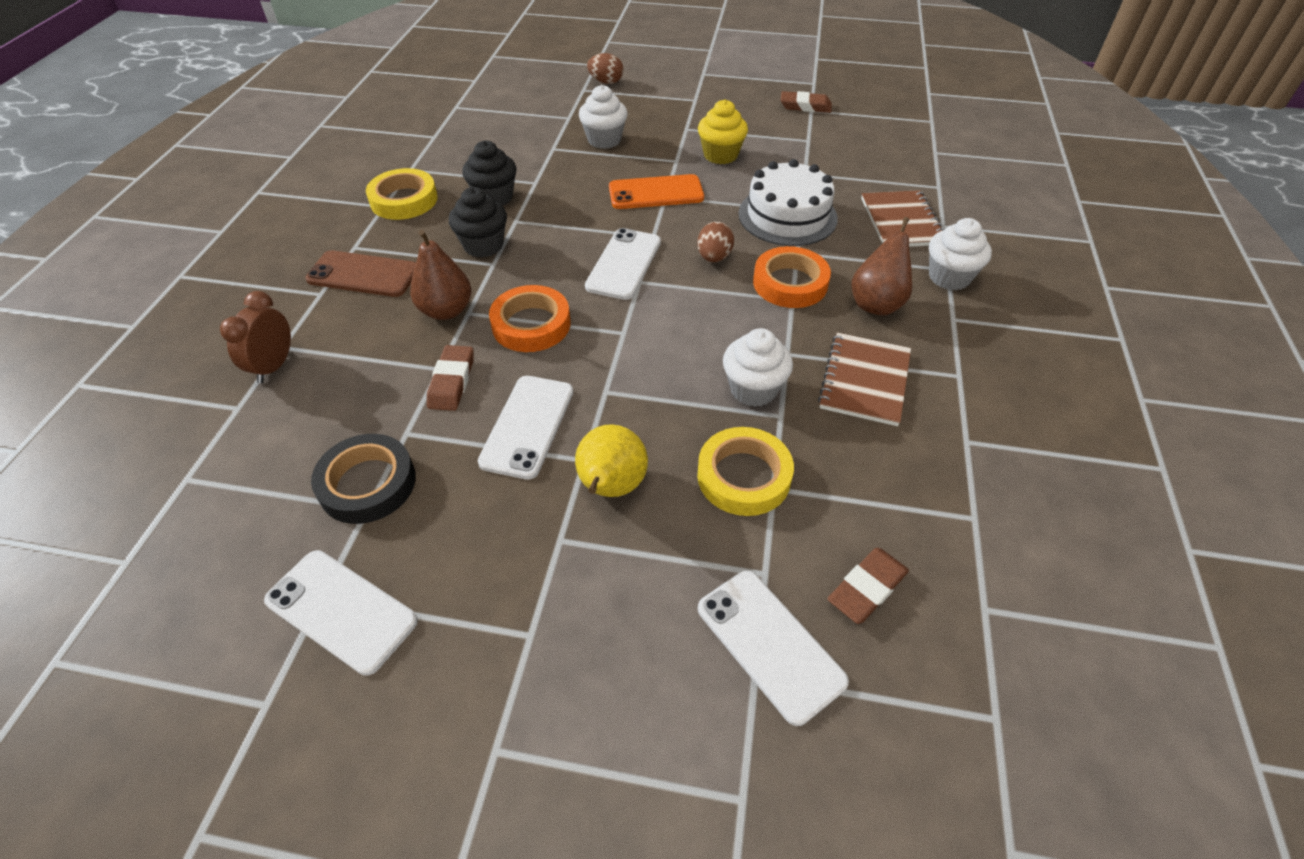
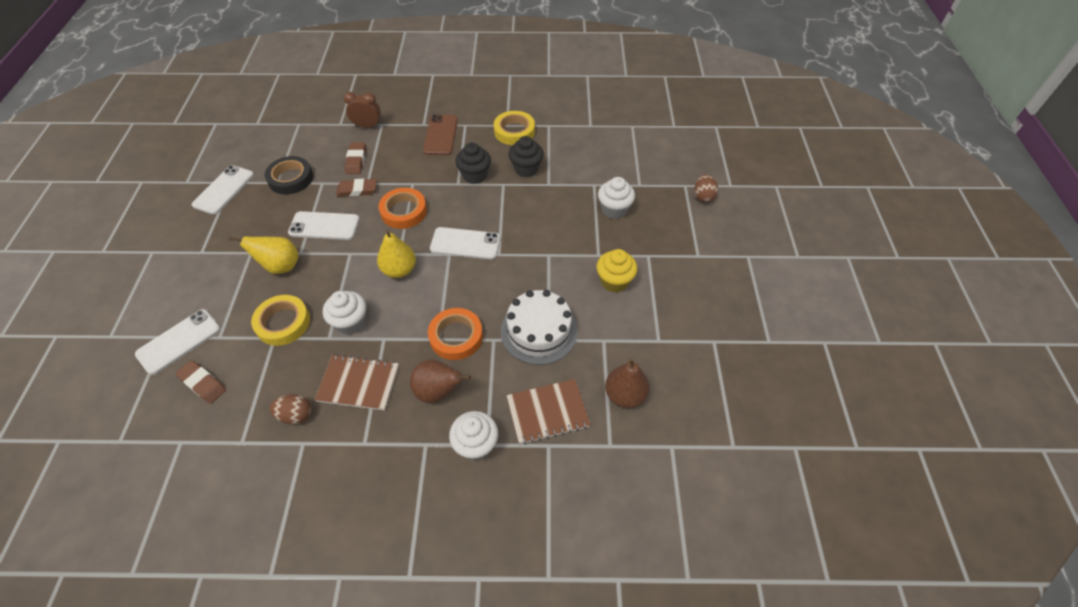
camera: 80 degrees right, 5 degrees up
brown pear [410,230,471,320] -> brown pear moved to [605,358,649,408]
orange phone [609,174,704,209] -> none
brown egg [697,222,734,262] -> brown egg moved to [270,394,311,425]
brown eraser [781,91,832,113] -> brown eraser moved to [345,142,366,174]
none -> yellow pear [377,229,416,278]

